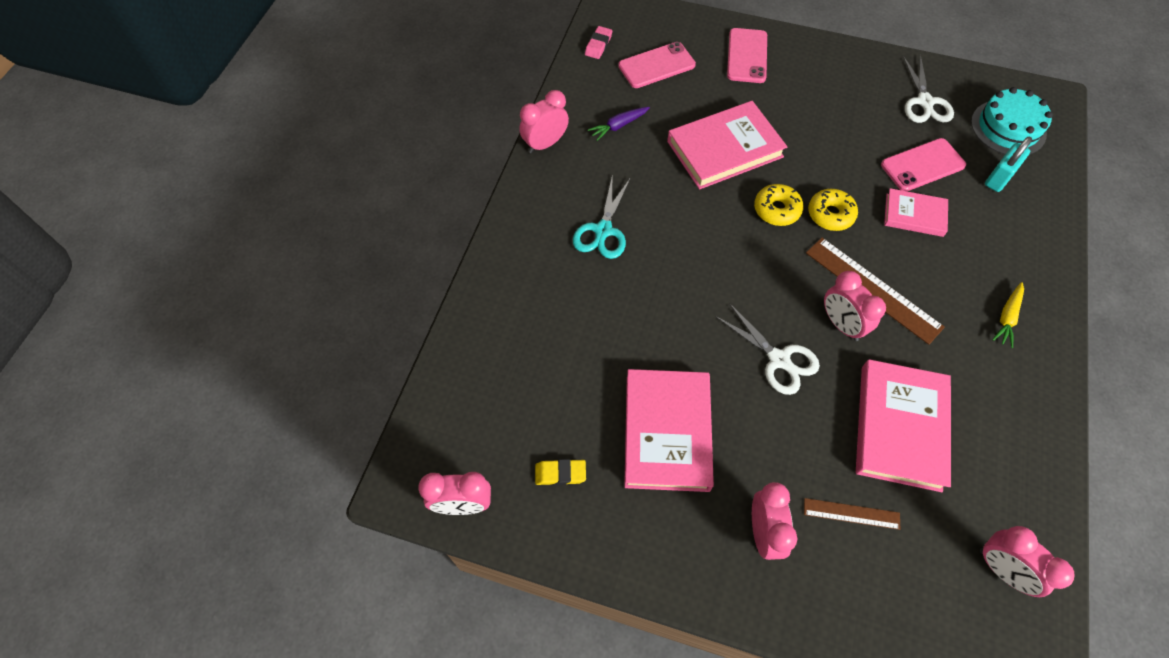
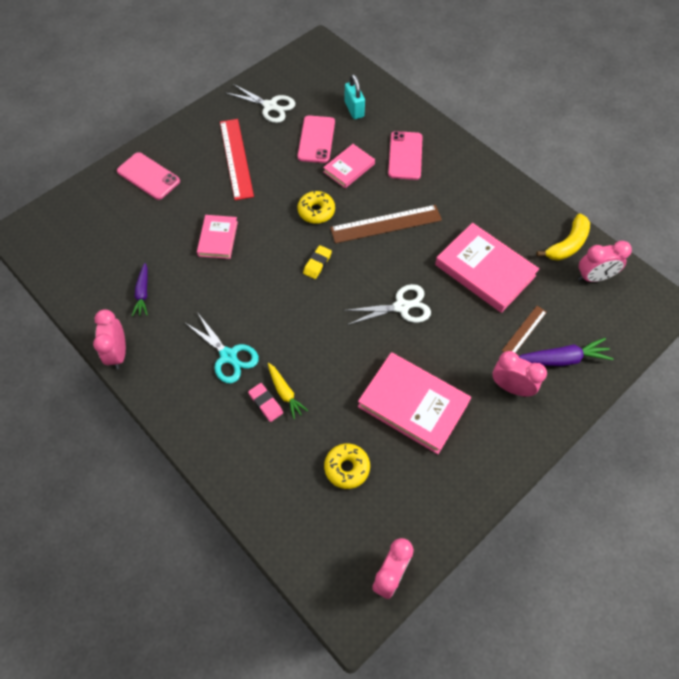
camera: 60 degrees left, 0 degrees up
yellow eraser [535,459,586,485] -> yellow eraser moved to [303,245,332,279]
pink eraser [585,26,612,59] -> pink eraser moved to [248,383,283,422]
pink phone [618,42,696,88] -> pink phone moved to [388,131,423,180]
pink book [667,101,787,189] -> pink book [197,215,238,259], size x0.57
yellow donut [754,184,803,226] -> yellow donut moved to [324,444,370,489]
pink clock [824,271,886,341] -> none
turquoise cake [971,87,1053,155] -> none
yellow carrot [992,282,1024,348] -> yellow carrot moved to [268,363,308,419]
none -> red ruler [220,119,254,200]
none -> purple carrot [519,338,613,366]
none -> yellow banana [536,214,590,261]

